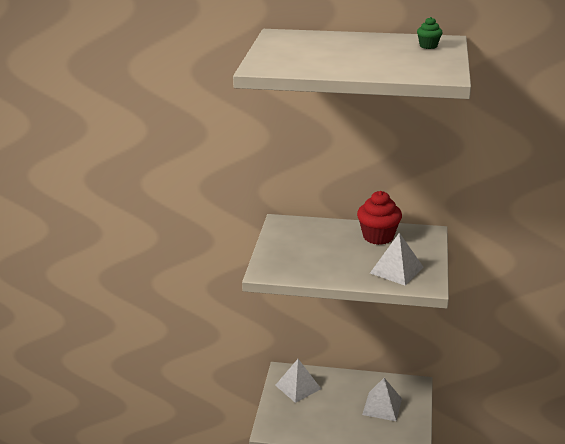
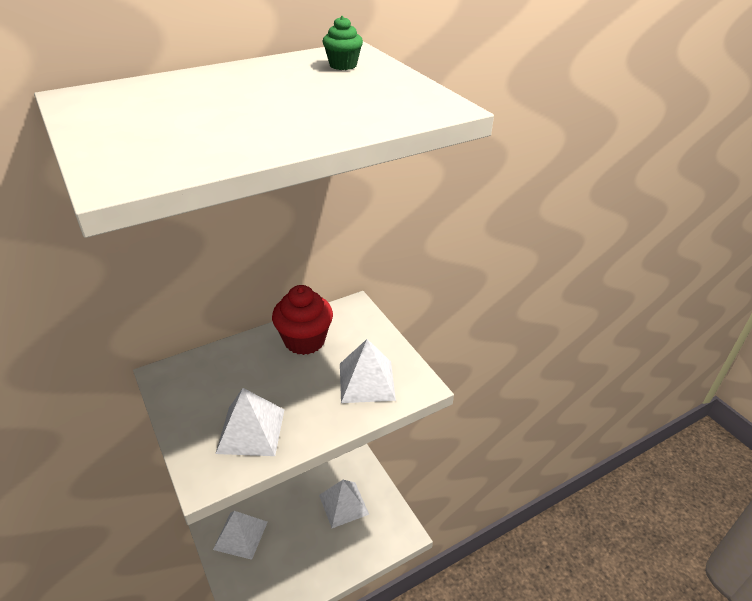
camera: 40 degrees left, 10 degrees up
none -> white pyramid [216,388,285,456]

